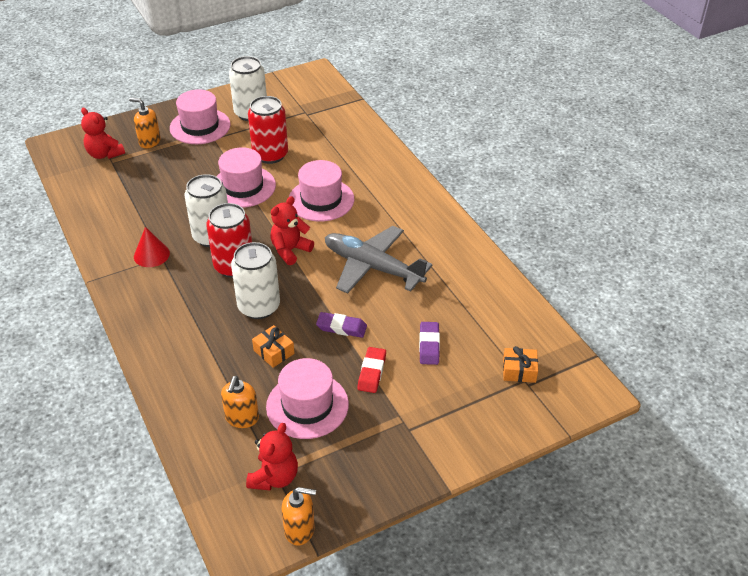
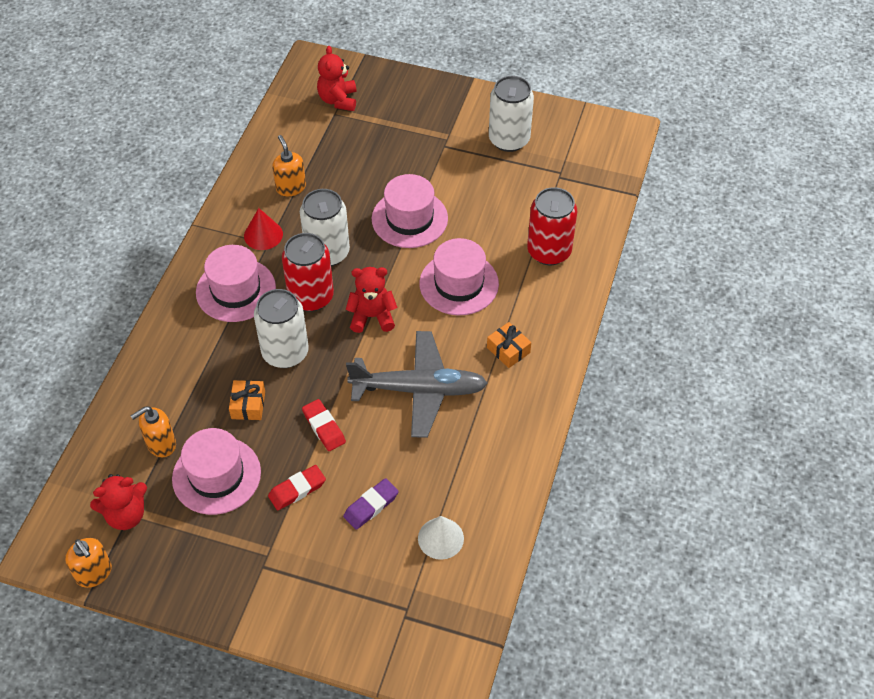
camera: 45 degrees right, 10 degrees up
orange soap dispenser [129,98,161,148] -> orange soap dispenser moved to [272,135,306,196]
pink hat [170,89,231,144] -> pink hat moved to [196,245,276,322]
red can [248,96,288,164] -> red can moved to [527,187,577,265]
purple eraser [316,312,367,338] -> red eraser [302,399,346,451]
grey plane [325,226,433,294] -> grey plane turned 105 degrees clockwise [346,331,488,438]
orange gift [503,346,538,383] -> orange gift moved to [487,322,531,368]
none -> white cone [418,516,464,560]

